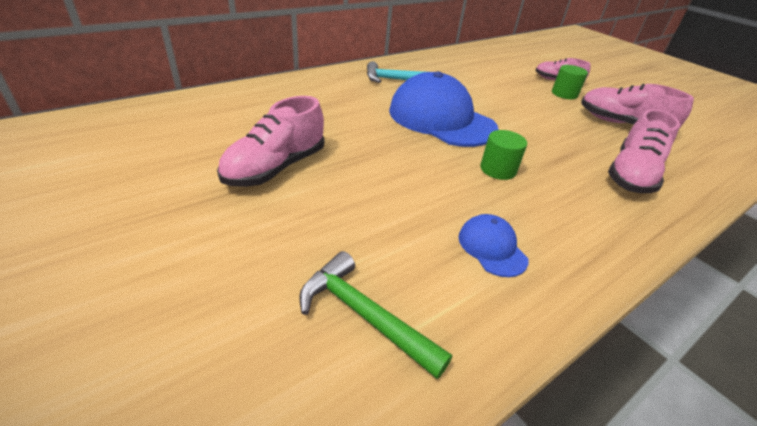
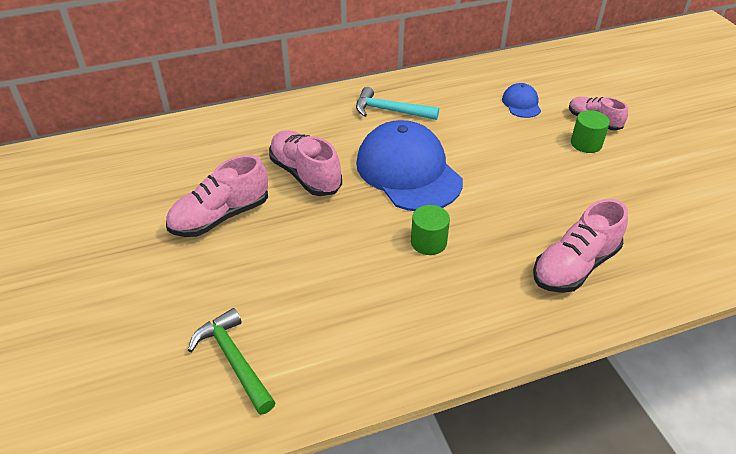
camera: 20 degrees right, 5 degrees up
blue cap [458,214,529,277] -> blue cap moved to [502,83,541,118]
pink shoe [581,84,694,129] -> pink shoe moved to [269,130,342,196]

